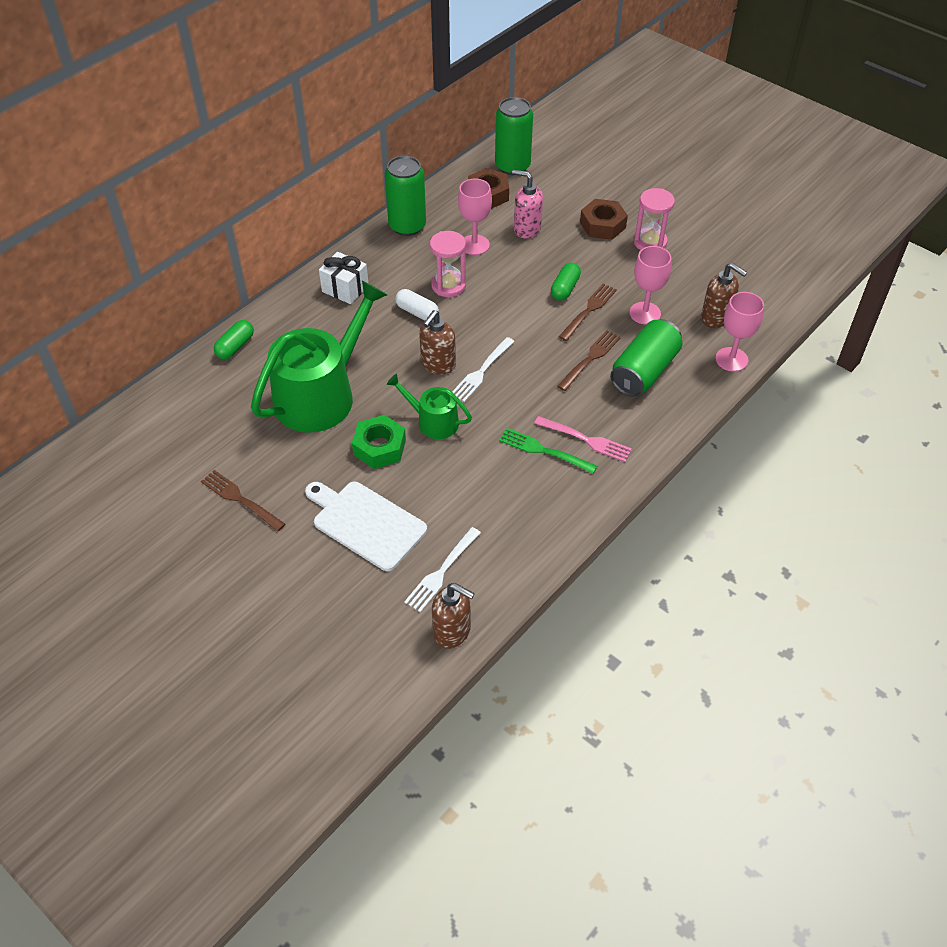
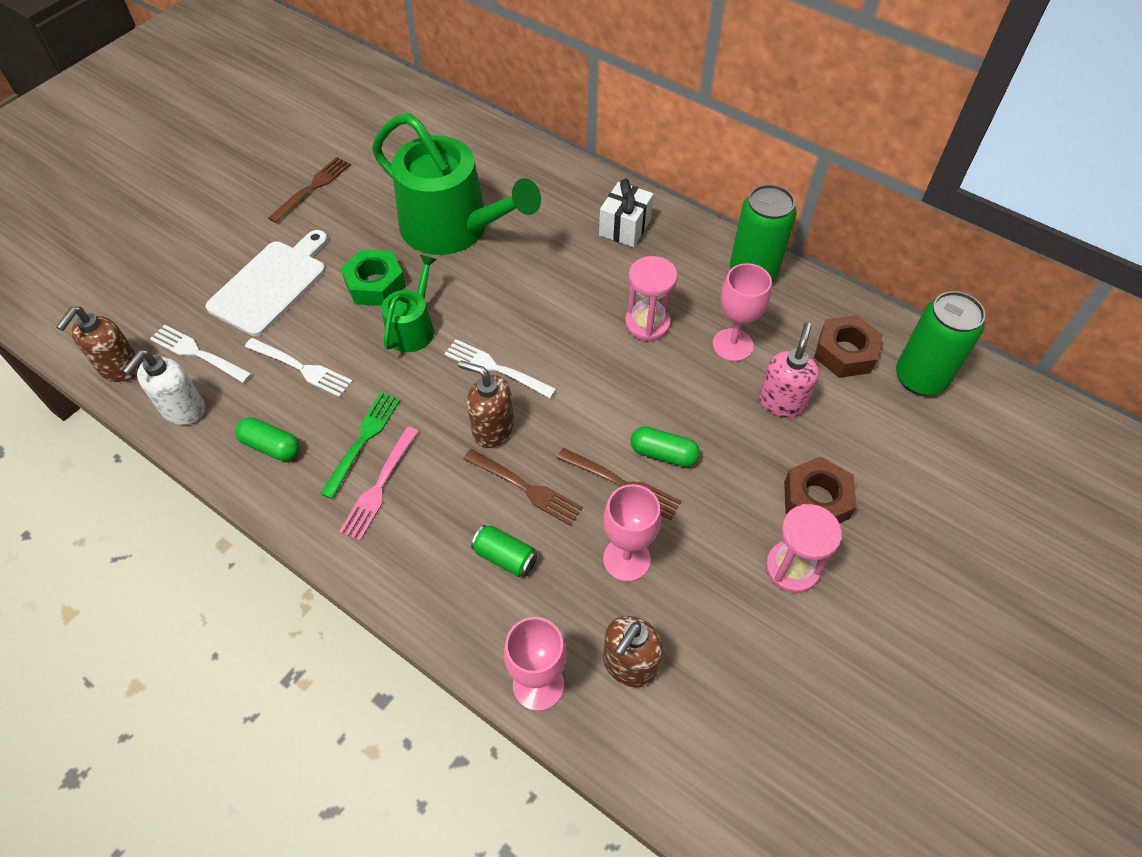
camera: 85 degrees right, 5 degrees up
green capsule [214,320,254,359] -> green capsule moved to [235,417,300,461]
white capsule [395,289,439,320] -> none
brown soap dispenser [419,310,456,374] -> brown soap dispenser moved to [458,360,514,448]
green can [610,319,683,397] -> green can [471,525,537,577], size x0.52
none -> white soap dispenser [123,350,205,425]
none -> white fork [245,338,353,397]

